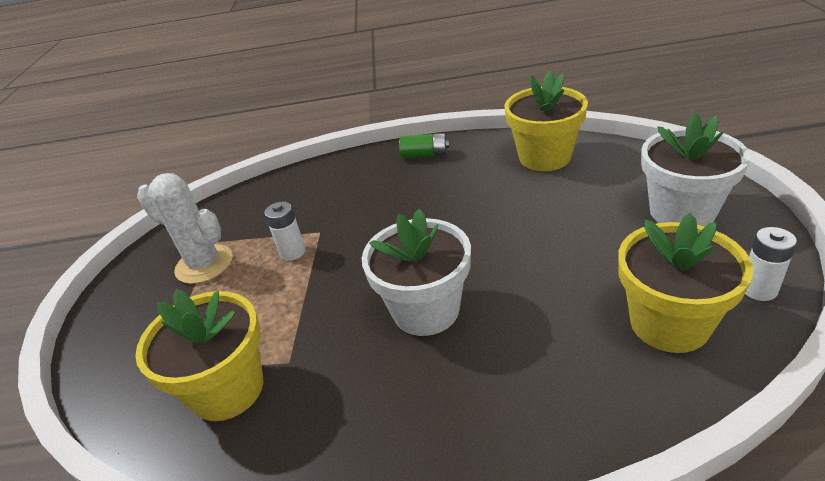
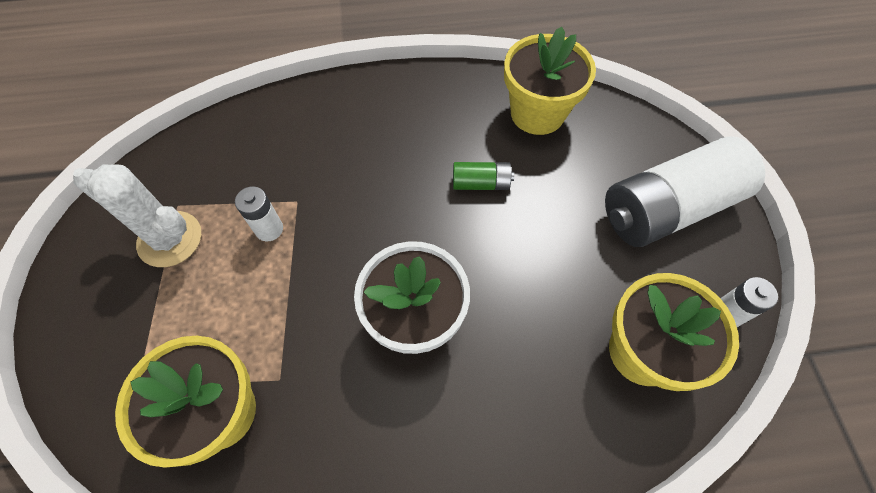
camera: 10 degrees left, 25 degrees up
green battery [399,133,450,159] -> green battery moved to [453,162,514,190]
white flower pot [641,113,750,227] -> white battery [605,136,765,247]

